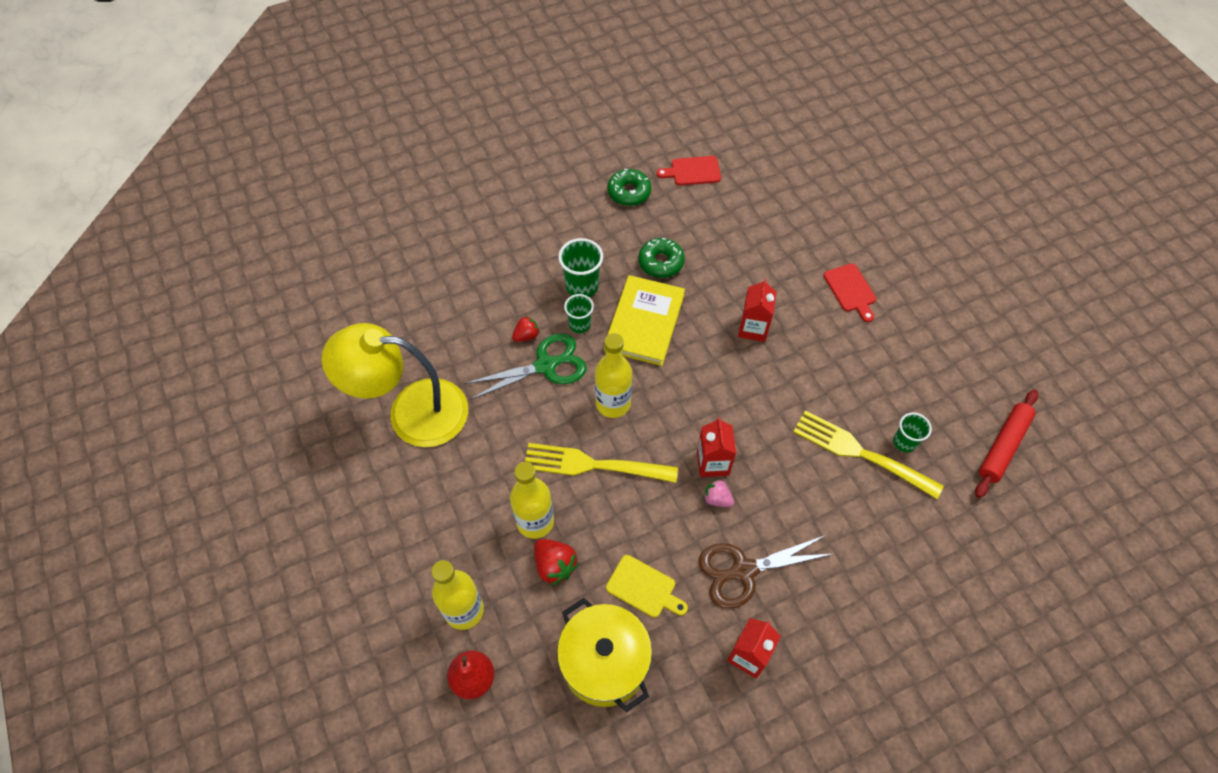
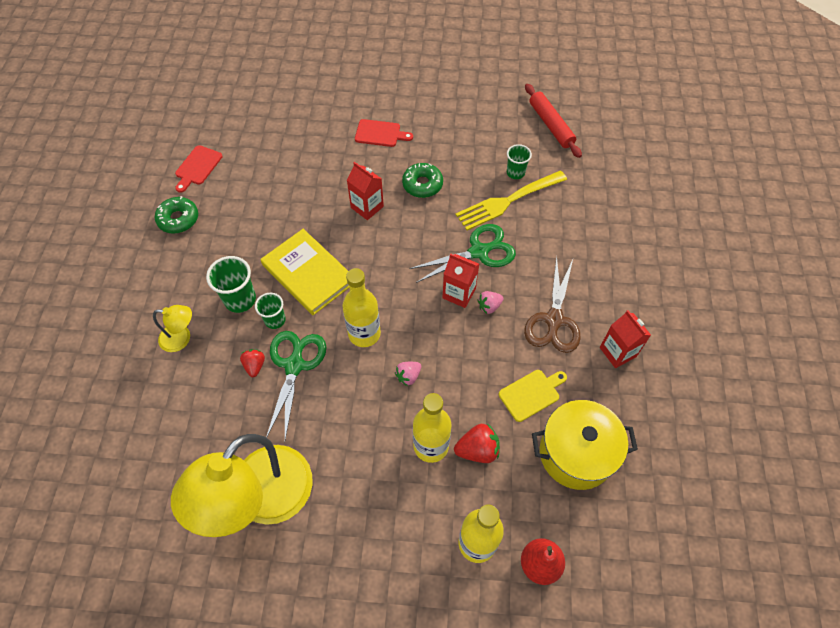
camera: 60 degrees left, 0 degrees up
yellow fork [525,443,678,483] -> pink strawberry [395,362,421,386]
green donut [639,238,685,278] -> green donut moved to [402,163,443,198]
none -> yellow lamp [153,305,192,352]
none -> green scissors [409,224,516,283]

